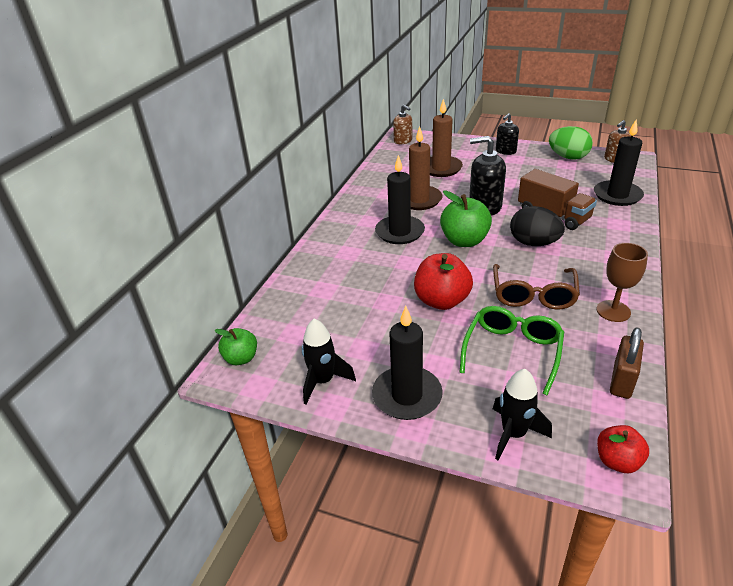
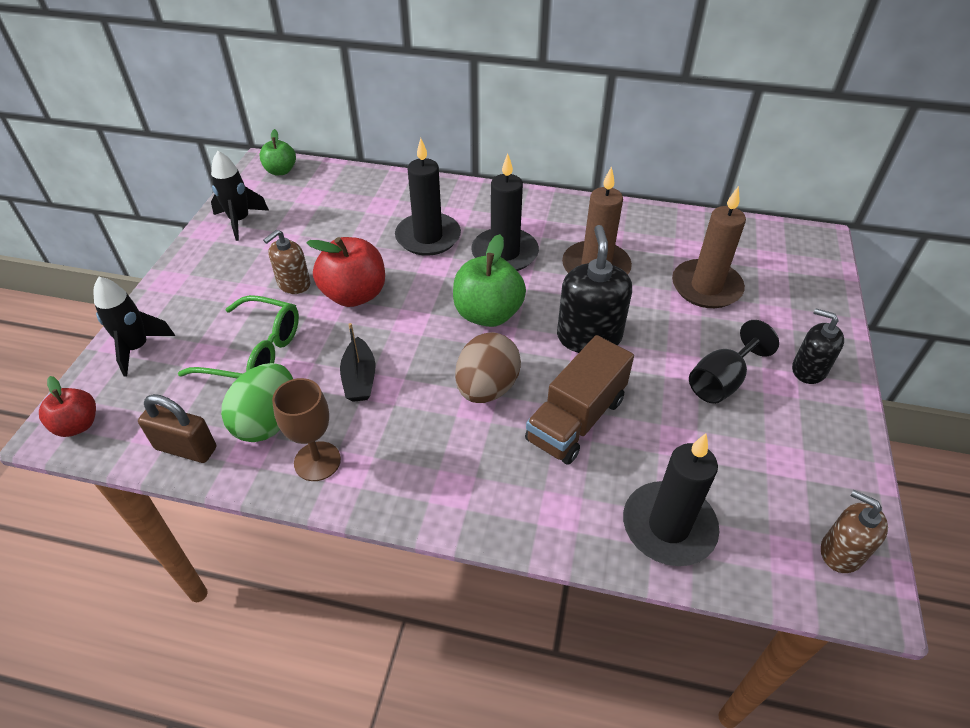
camera: 80 degrees right, 10 degrees up
black candle [372,306,443,420] -> black candle moved to [395,138,461,256]
brown soap dispenser [393,105,412,144] -> brown soap dispenser moved to [263,230,310,294]
brown glasses [493,264,580,309] -> black boat [340,323,376,402]
black egg [510,206,565,246] -> brown egg [455,332,521,403]
green egg [549,126,593,159] -> green egg moved to [221,363,293,442]
none -> black goblet [689,320,779,404]

